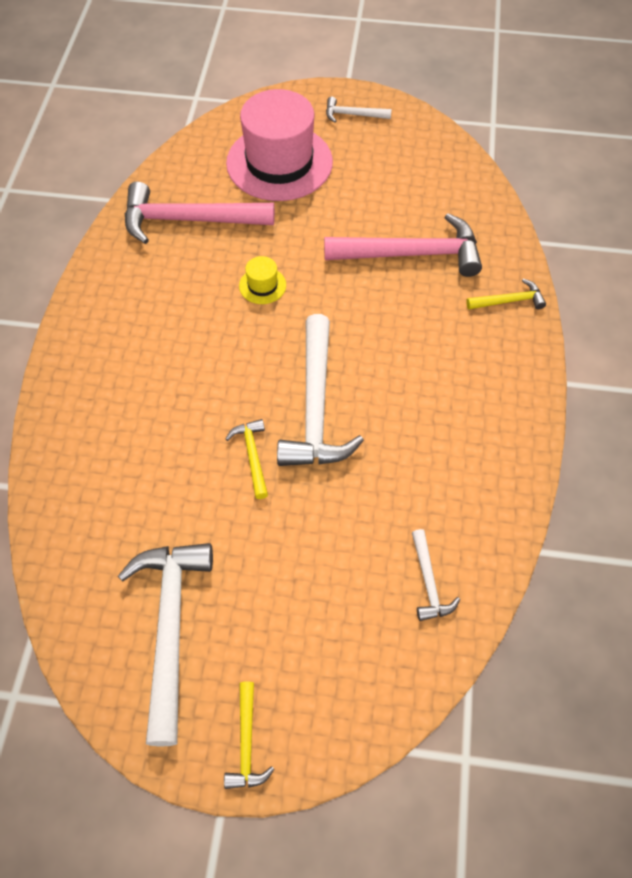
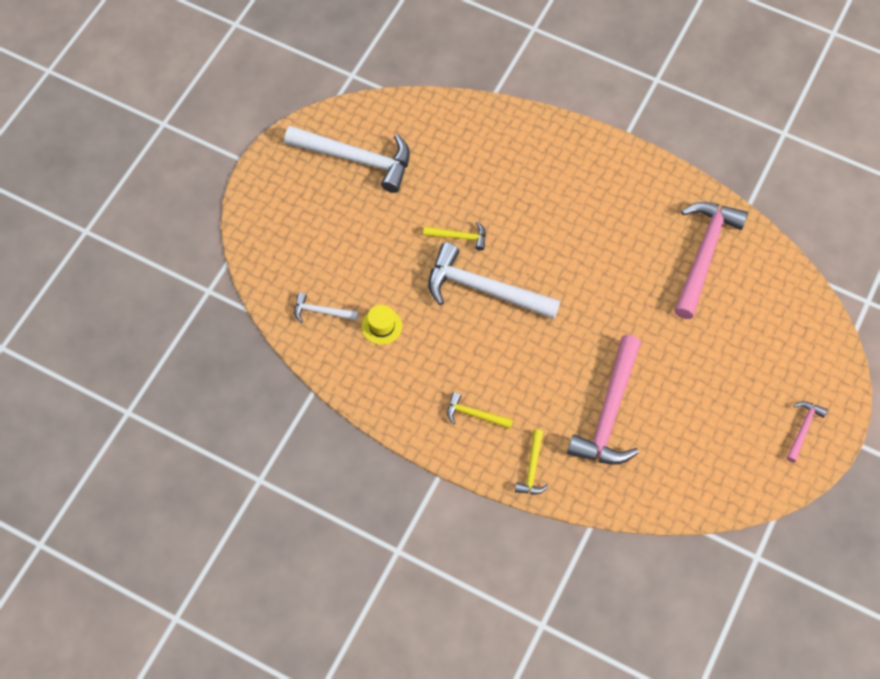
camera: 110 degrees right, 5 degrees up
yellow hammer [224,681,274,789] -> yellow hammer moved to [447,392,513,429]
pink hat [226,89,333,201] -> none
yellow hat [239,256,286,304] -> yellow hat moved to [362,305,402,345]
white hammer [326,97,392,123] -> pink hammer [786,401,828,463]

